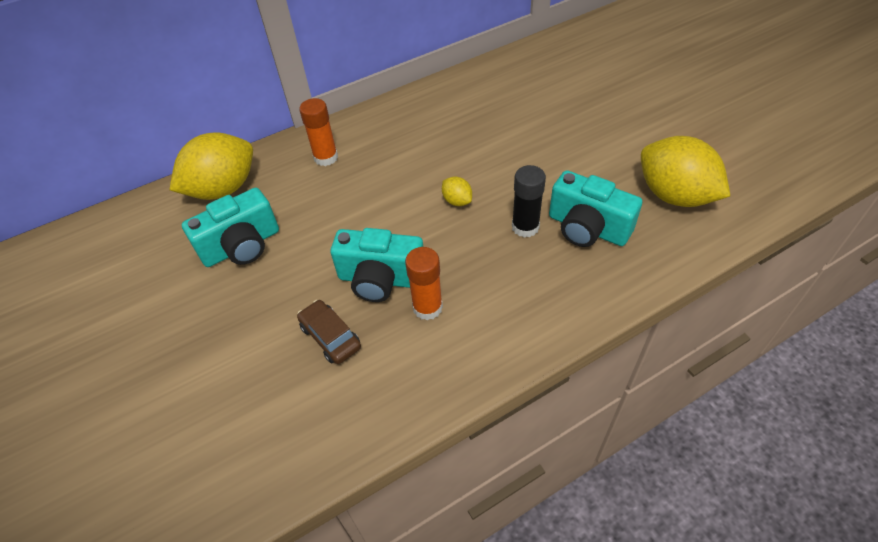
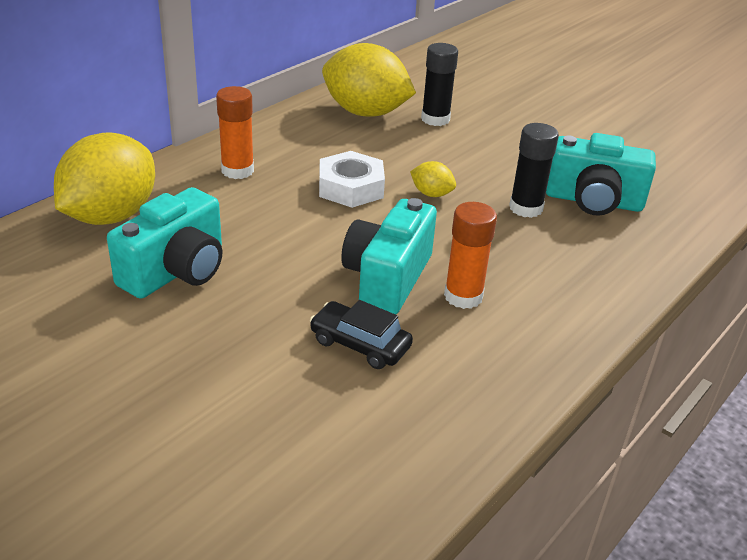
camera: 25 degrees left, 15 degrees down
brown car [297,300,361,364] -> black car [310,300,413,369]
turquoise camera [330,228,423,302] -> turquoise camera turned 120 degrees clockwise [341,198,437,314]
yellow lemon [641,136,730,207] -> yellow lemon moved to [322,43,416,117]
none -> white nut [319,151,385,208]
none -> black glue stick [421,43,458,126]

